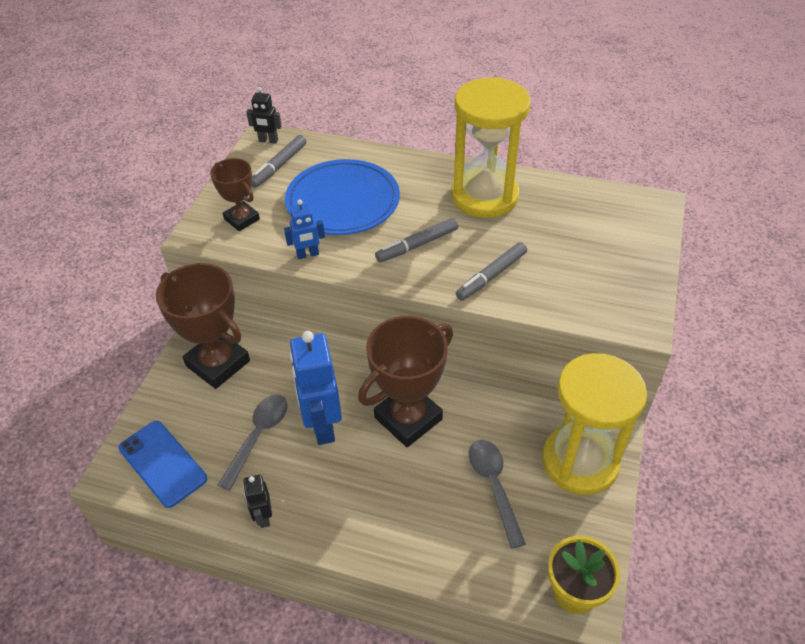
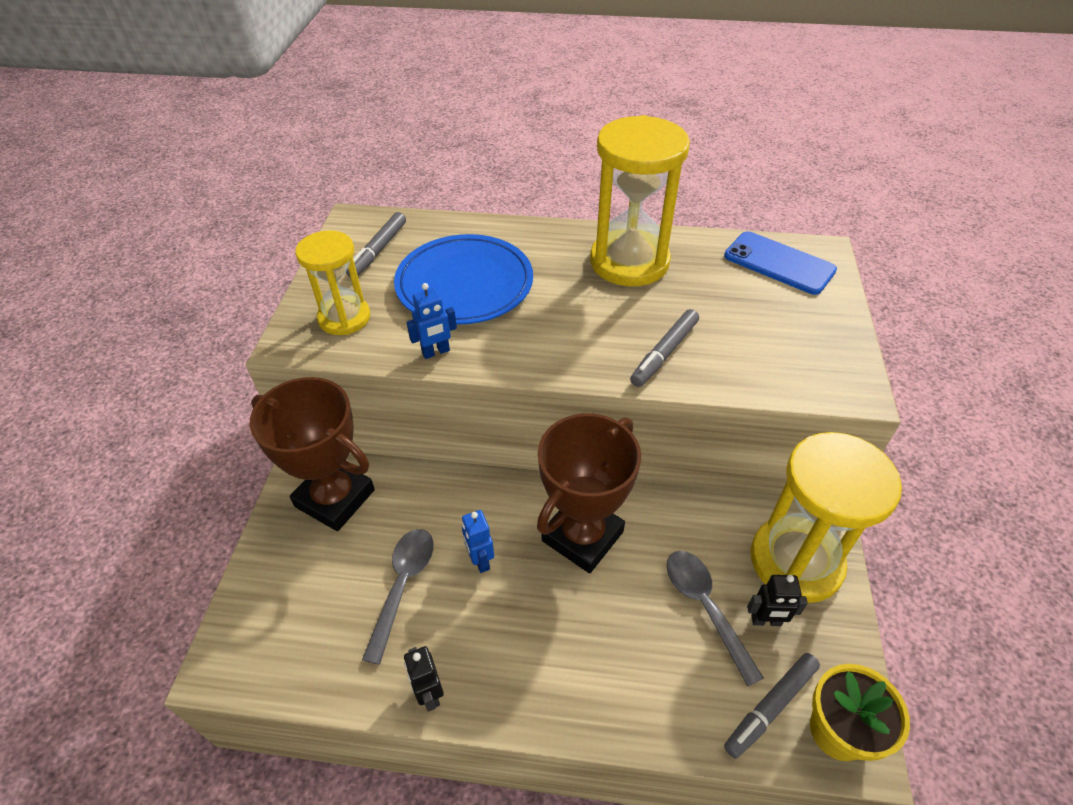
camera: 10 degrees left, 0 degrees up
blue phone [118,421,207,508] -> blue phone moved to [724,231,837,295]
brown trophy [210,158,260,231] -> yellow hourglass [295,230,370,335]
black robot [246,87,282,144] -> black robot moved to [747,575,808,626]
blue robot [289,331,342,445] -> blue robot [462,510,494,573], size x0.49
grey marker [375,218,458,262] -> grey marker moved to [724,653,820,759]

